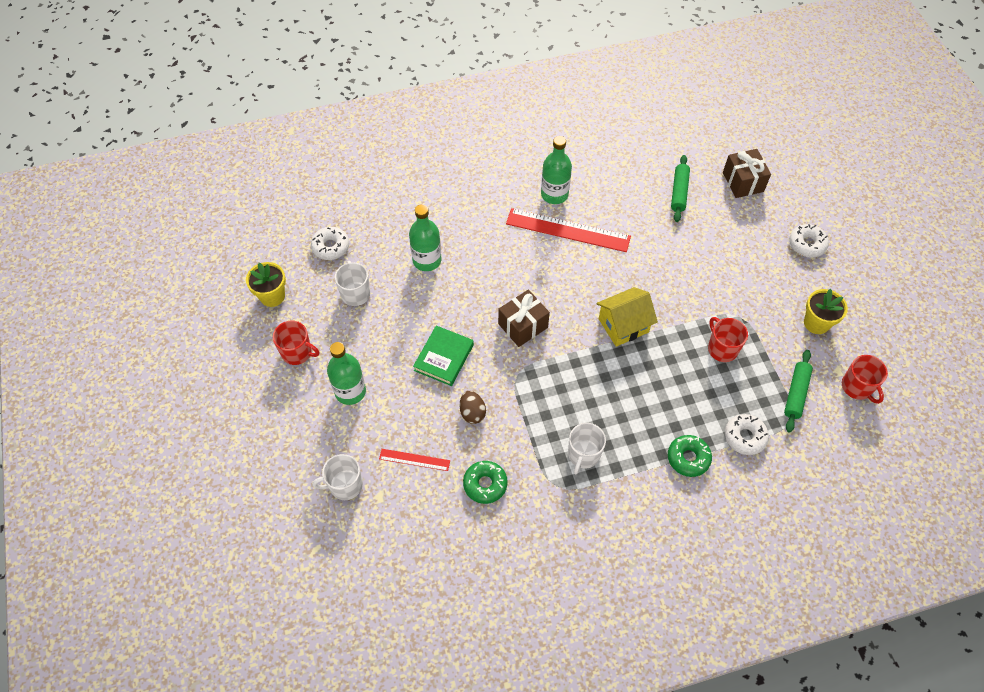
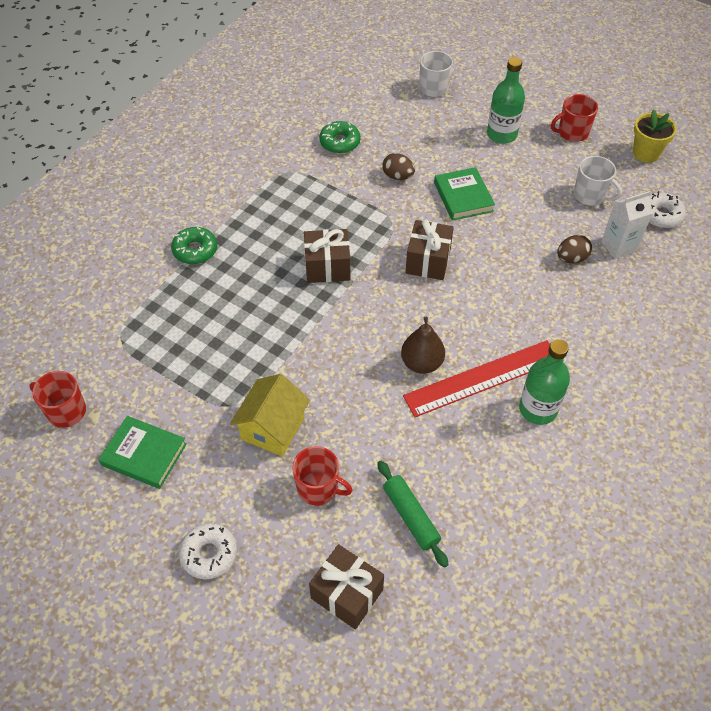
camera: 140 degrees right, 5 degrees down
red ruler [379,449,450,471] -> none
green bottle [409,204,441,271] -> brown egg [557,235,592,263]
white mug [568,423,606,474] -> none
yellow house [597,287,658,347] -> yellow house moved to [230,374,310,456]
red mug [708,317,748,362] -> red mug moved to [292,446,353,506]
white donut [725,414,769,455] -> none
green rolling pin [784,350,813,432] -> none
yellow flower pot [804,289,848,334] -> green book [98,416,187,489]
none -> brown gift [304,229,350,283]
none -> brown pear [401,317,445,374]
none -> white carton [601,191,653,259]

